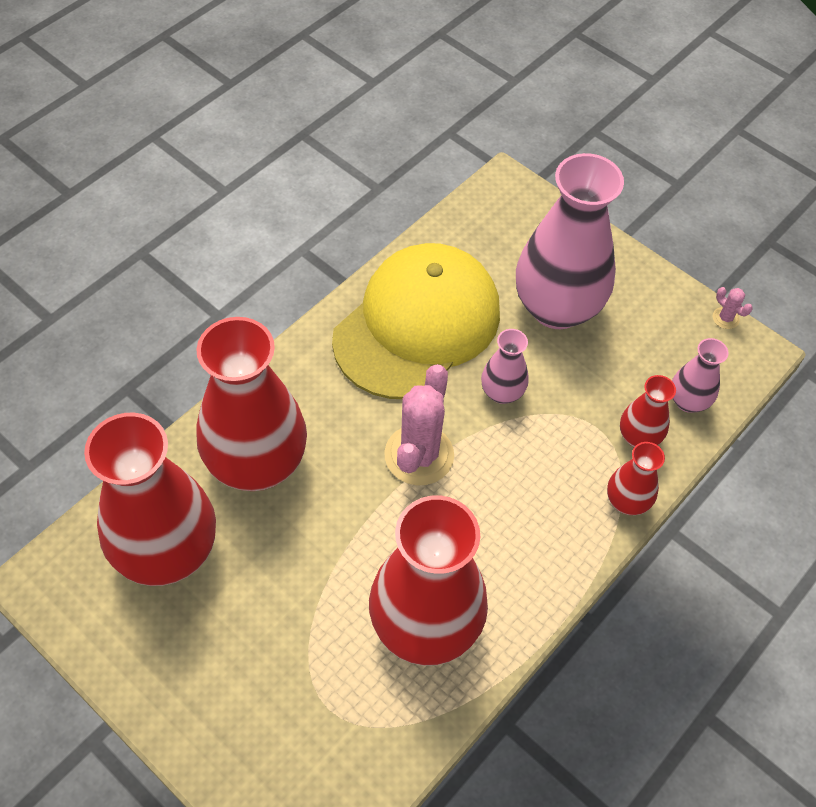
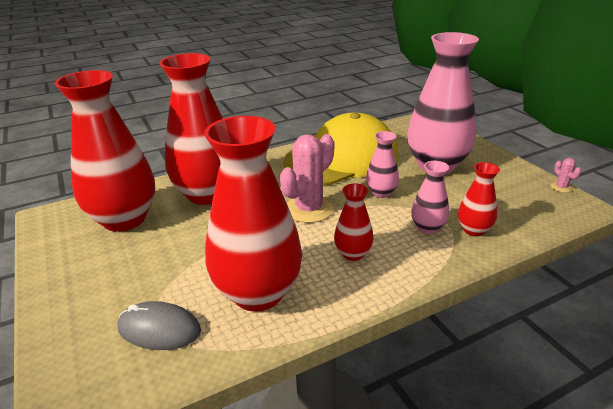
camera: 25 degrees right, 25 degrees down
red vase [607,442,665,515] -> red vase moved to [334,183,374,261]
pink vase [672,338,729,413] -> pink vase moved to [411,161,449,234]
none -> grey mouse [118,301,201,350]

